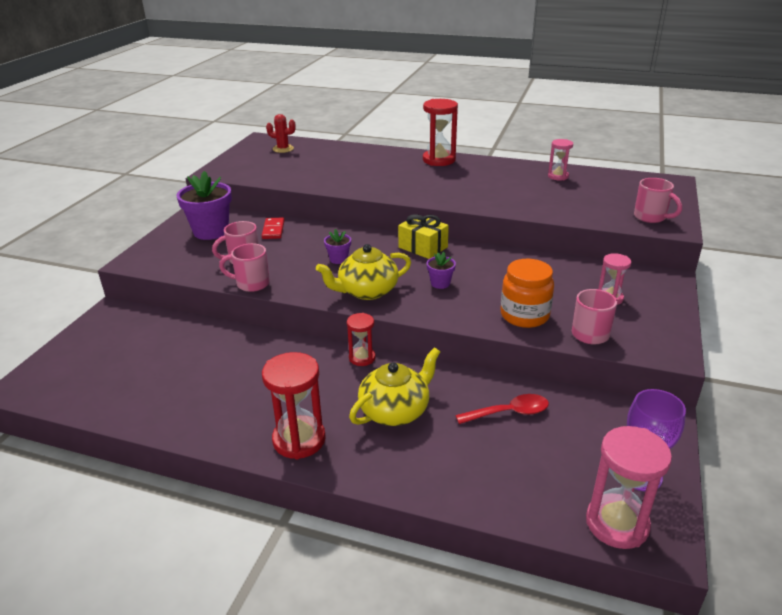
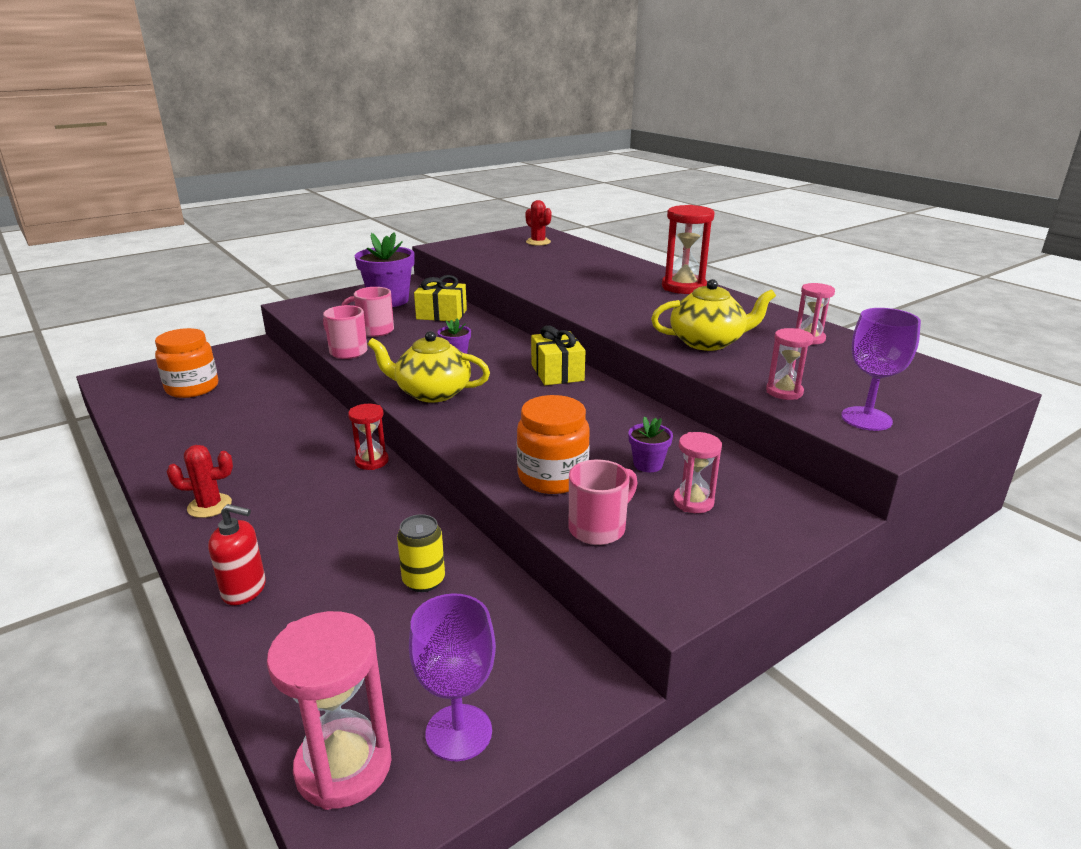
camera: 35 degrees right, 5 degrees down
red domino [262,217,285,239] -> yellow gift [414,275,467,322]
red hourglass [262,352,326,459] -> red cactus [167,445,233,518]
yellow teapot [349,347,440,426] -> yellow teapot moved to [651,279,776,351]
purple flower pot [426,252,456,289] -> purple flower pot moved to [629,416,673,472]
red spoon [455,394,549,424] -> yellow can [397,514,445,592]
pink mug [634,178,682,223] -> purple goblet [841,308,921,431]
none -> orange jar [155,328,218,398]
none -> red soap dispenser [208,504,266,605]
none -> pink hourglass [766,328,814,400]

